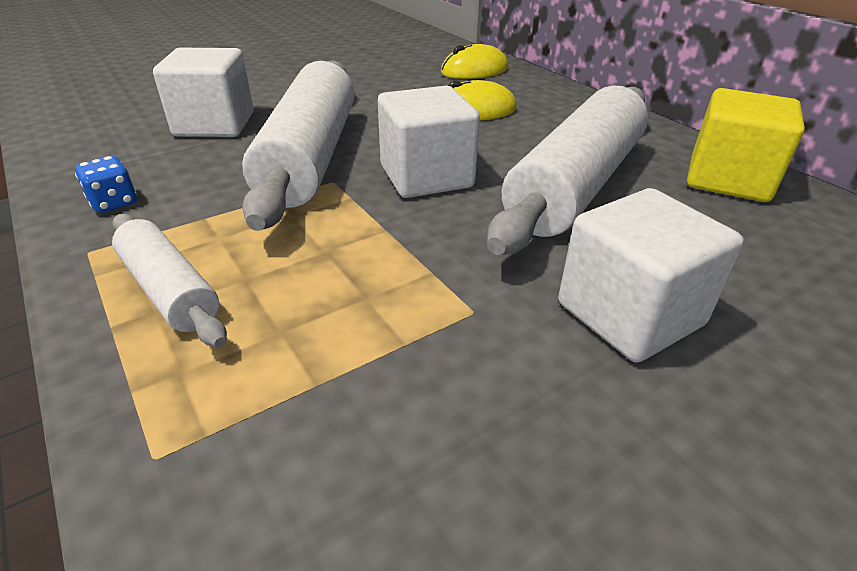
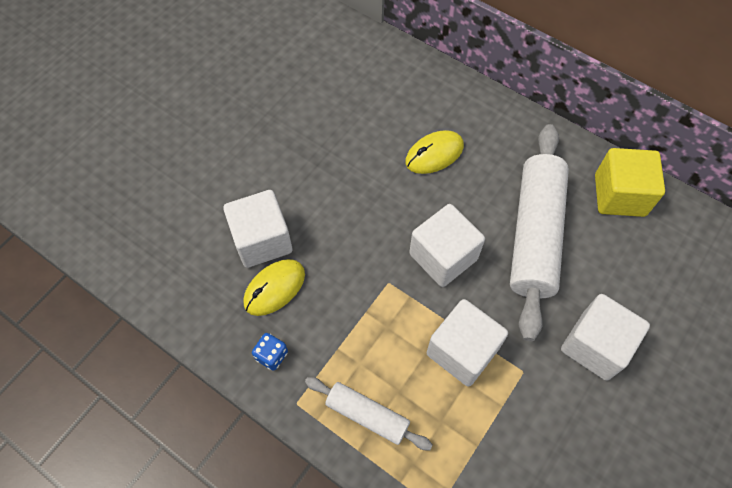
camera: 20 degrees left, 25 degrees up
white rolling pin [242,61,354,231] -> none
yellow mouse [441,44,508,79] -> yellow mouse moved to [243,259,305,316]
none -> white cube [427,299,508,387]

